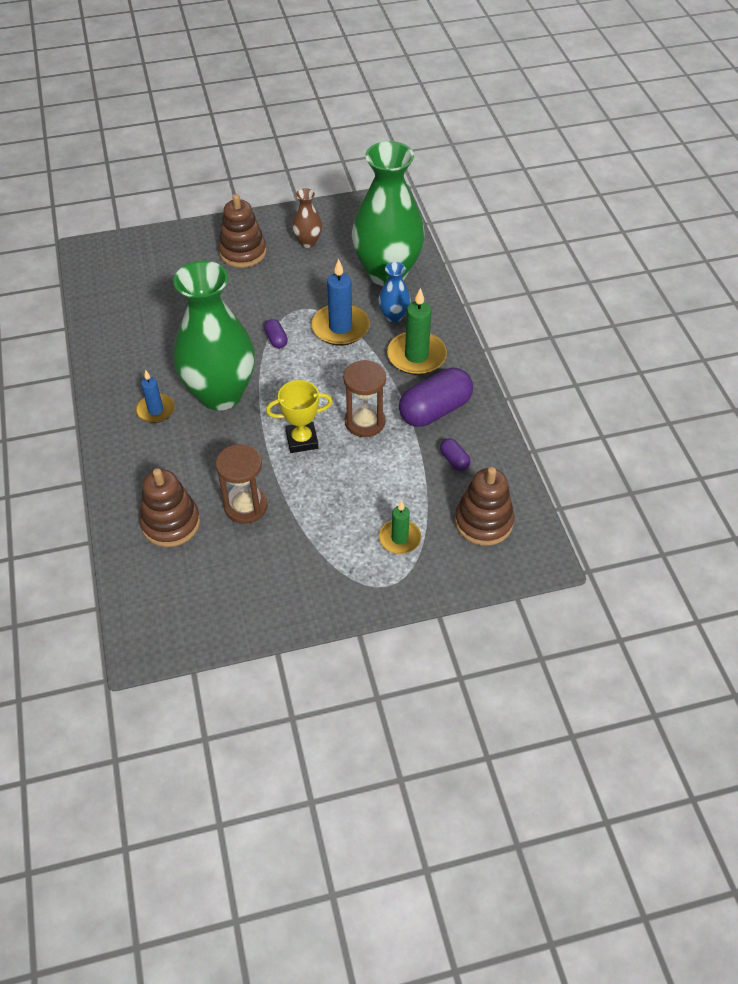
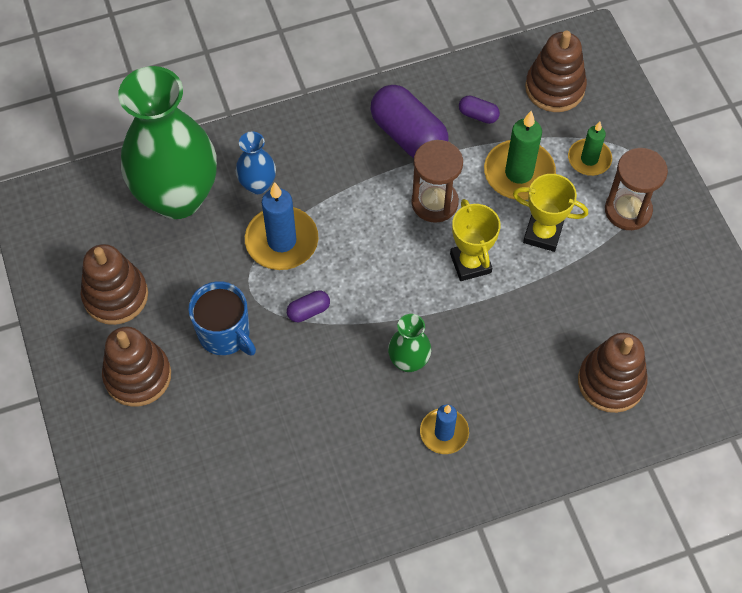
camera: 95 degrees left, 10 degrees up
green vase [173,261,255,411] -> green vase [388,314,431,372], size x0.43
brown hourglass [216,444,268,524] -> brown hourglass moved to [605,148,668,230]
brown vase [292,188,322,248] -> brown stacking toy [81,244,148,325]
green candle [387,288,447,375] -> green candle moved to [484,111,556,200]
purple capsule [440,438,470,471] -> purple capsule turned 60 degrees clockwise [459,95,500,124]
none -> blue mug [188,281,256,355]
none -> yellow trophy [513,174,588,252]

